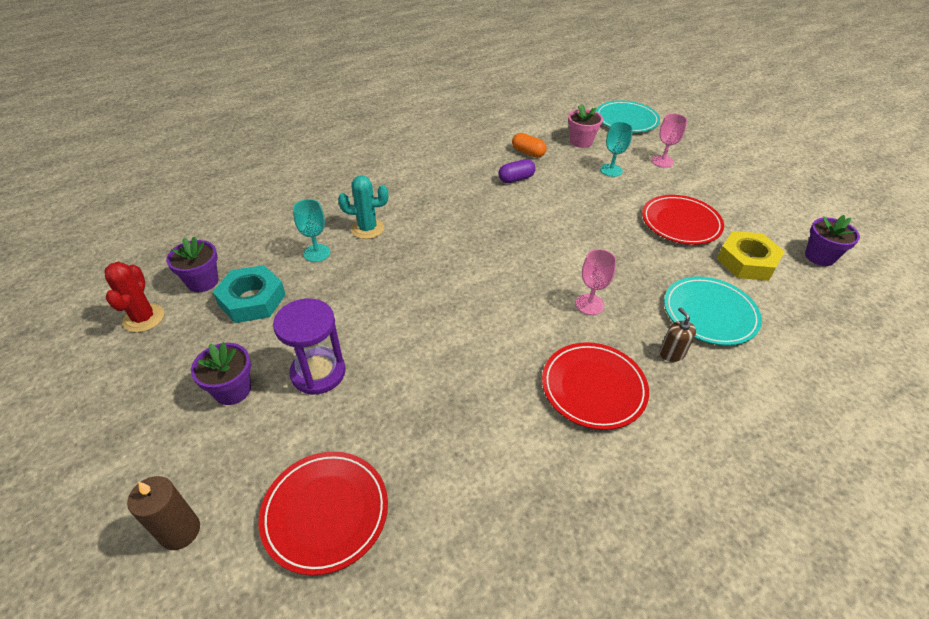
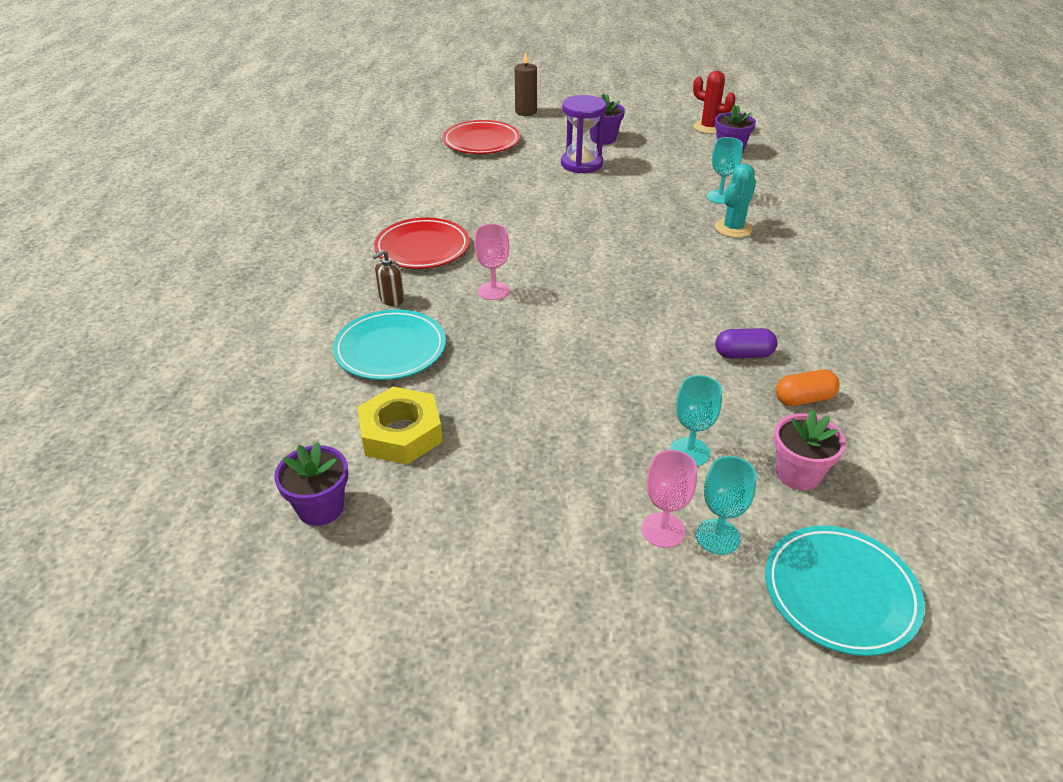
camera: 130 degrees right, 5 degrees down
turquoise nut [213,265,286,323] -> none
purple capsule [498,159,536,183] -> purple capsule turned 75 degrees clockwise [715,328,778,358]
red plate [642,195,724,245] -> none
brown soap dispenser [660,307,696,362] -> brown soap dispenser turned 120 degrees clockwise [373,250,404,306]
none -> turquoise goblet [696,456,757,555]

